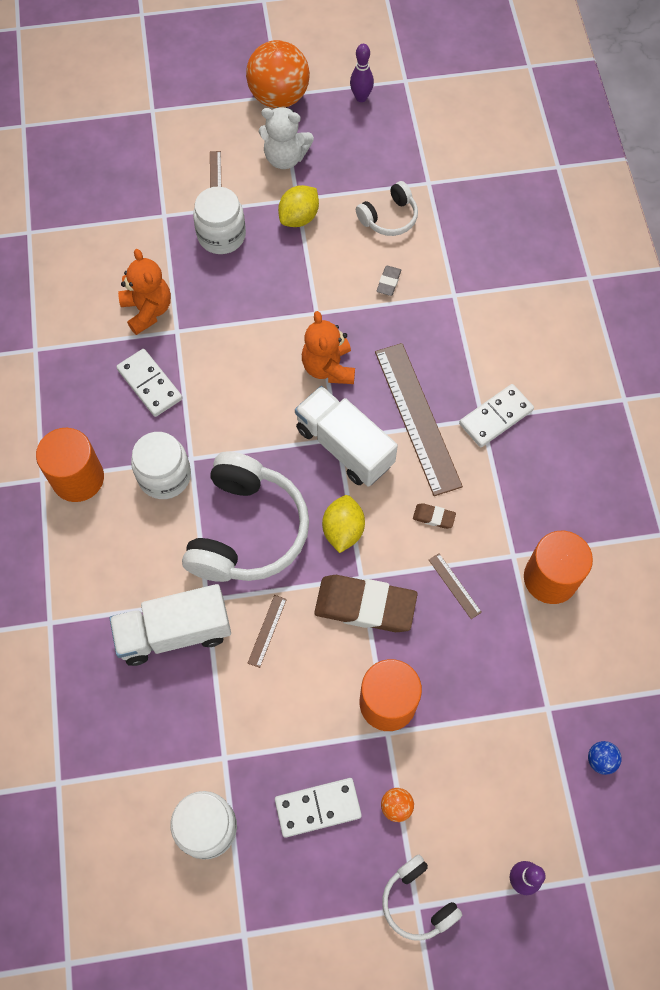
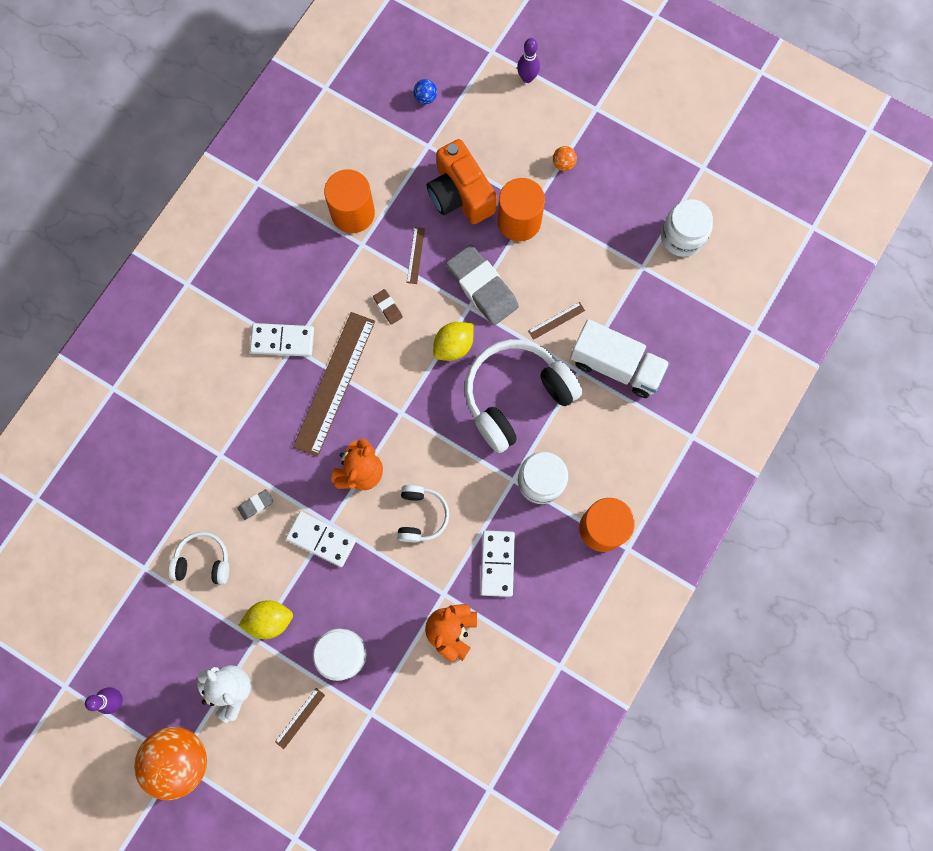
camera: 140 degrees left, 10 degrees up
white domino [275,778,362,838] -> white domino moved to [286,511,356,567]
white truck [295,386,398,487] -> none
brown eraser [314,575,417,632] -> grey eraser [446,245,519,326]
white headphones [382,855,462,941] -> white headphones moved to [397,485,449,542]
none -> orange camera [427,139,497,224]

